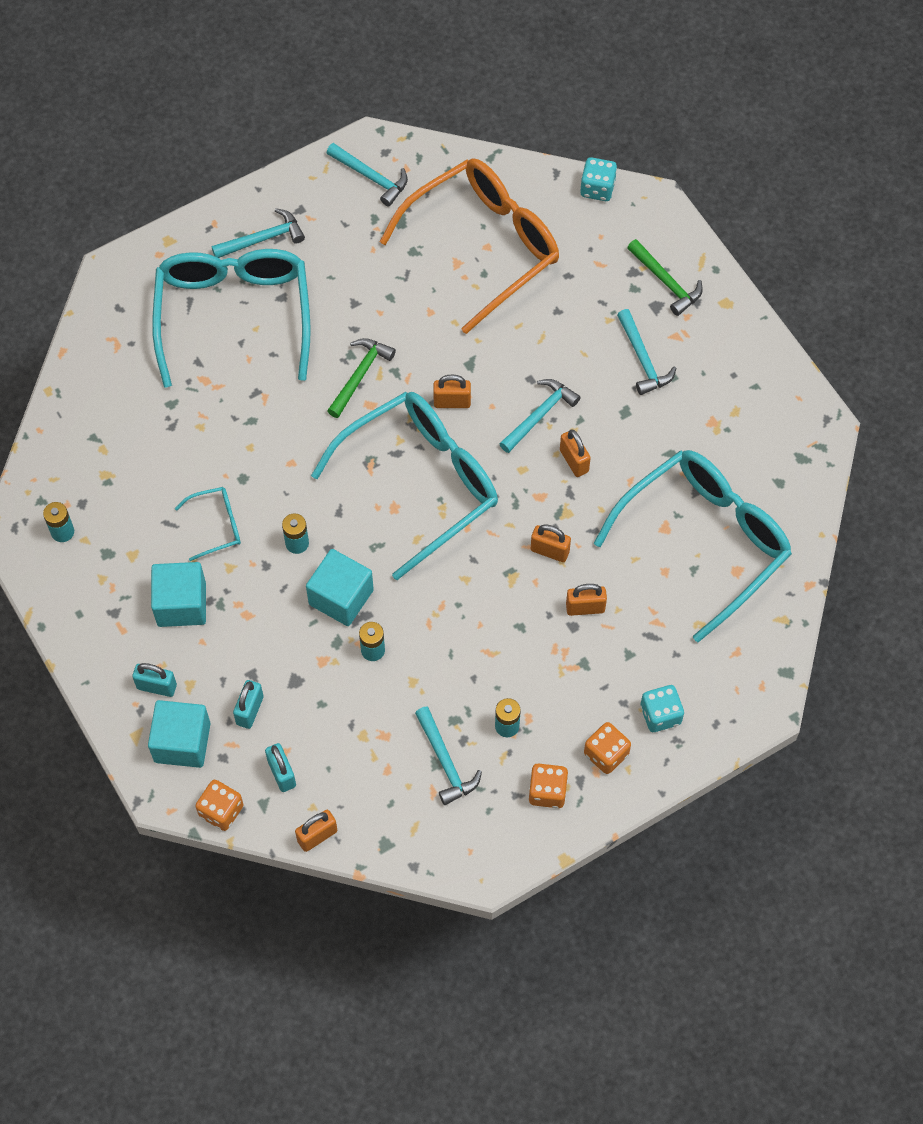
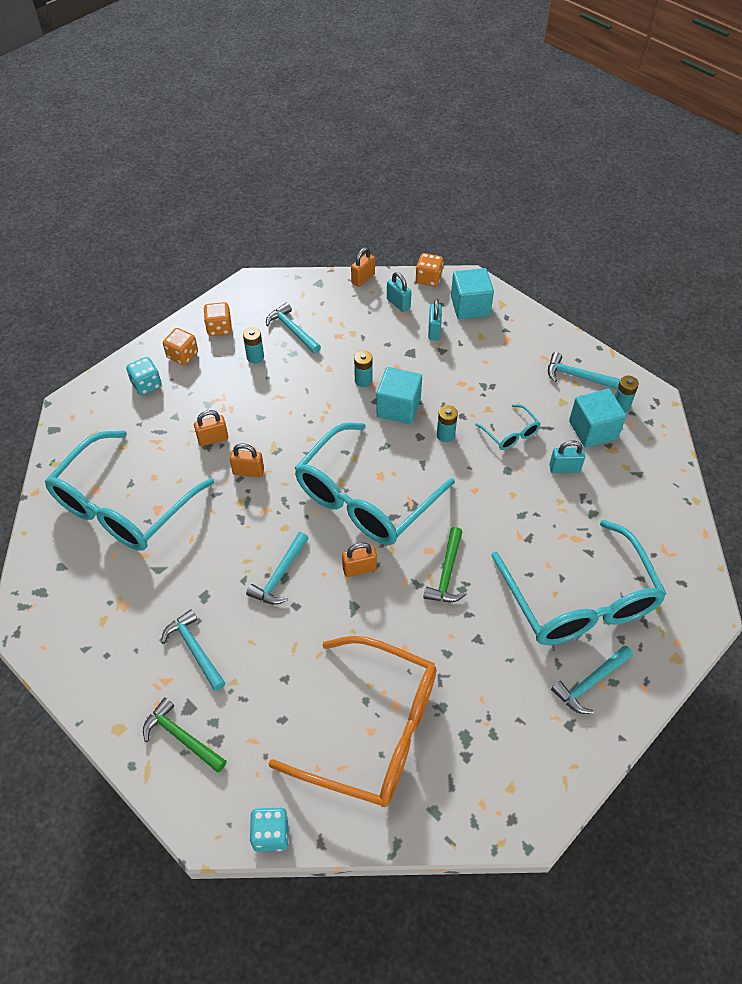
camera: 165 degrees right, 10 degrees down
turquoise padlock [132,663,177,697] -> turquoise padlock moved to [549,440,585,473]
turquoise cube [151,562,206,627] -> turquoise cube moved to [569,389,626,448]
turquoise glasses [175,487,241,561] -> turquoise glasses turned 90 degrees counterclockwise [475,404,541,450]
turquoise hammer [327,143,408,206] -> turquoise hammer moved to [548,352,620,389]
orange glasses [380,158,559,334] -> orange glasses turned 105 degrees counterclockwise [268,636,436,807]
orange padlock [560,429,591,477] -> none

